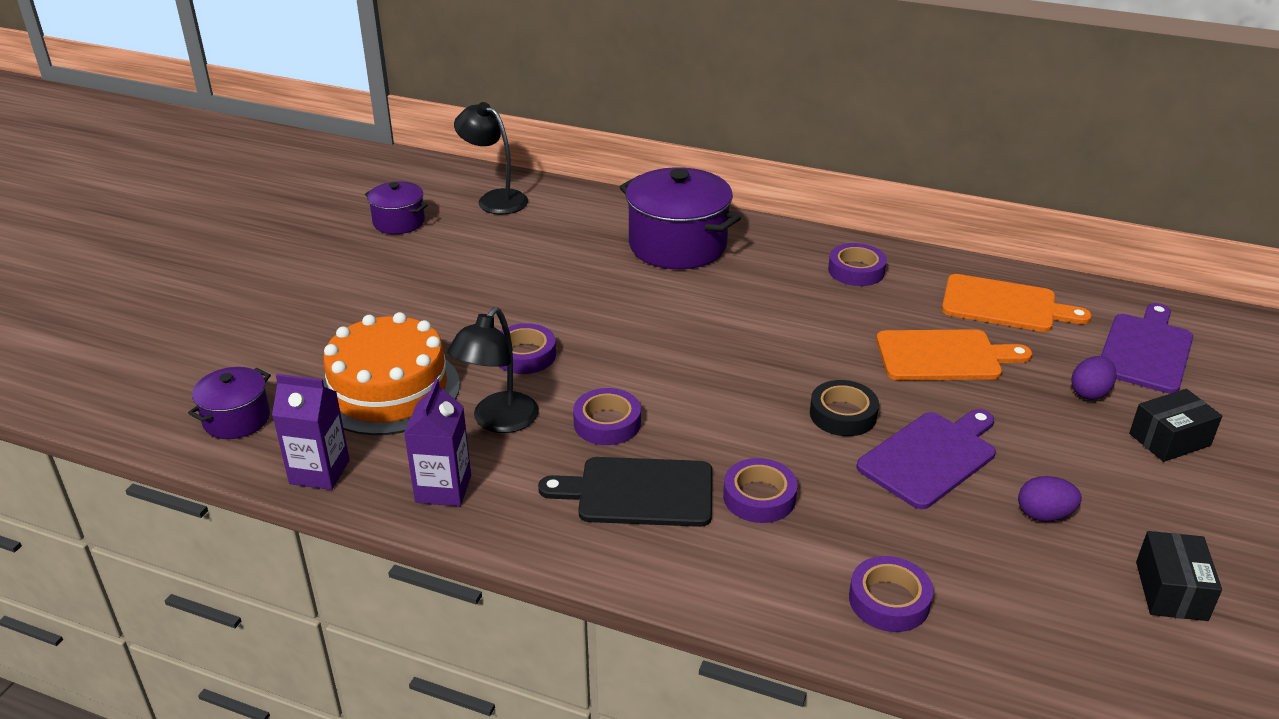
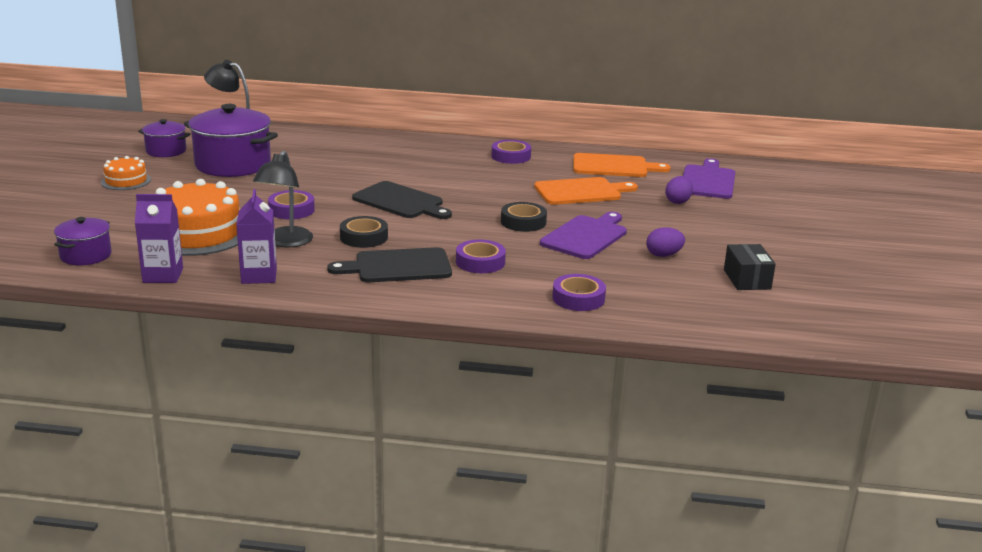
camera: 15 degrees left, 10 degrees down
purple tape [573,388,641,445] -> black tape [340,216,388,248]
purple pot [620,167,741,269] -> purple pot moved to [184,104,278,177]
black box [1129,389,1222,462] -> none
none -> orange cake [101,156,151,190]
none -> black cutting board [352,181,452,219]

